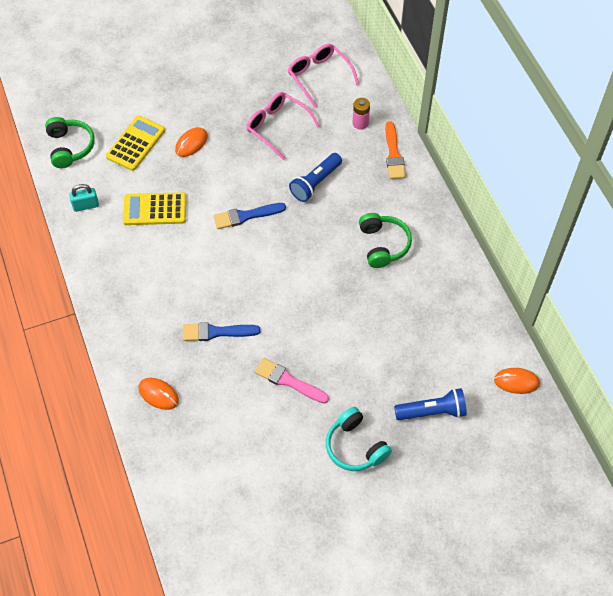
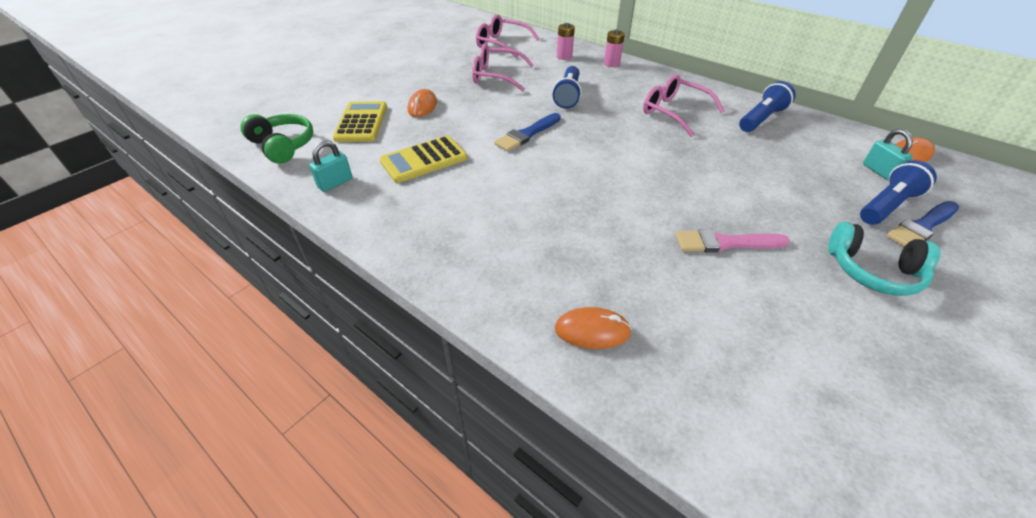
camera: 30 degrees left, 15 degrees down
blue brush [183,322,261,341] -> blue brush moved to [886,201,959,247]
green headphones [359,213,412,268] -> pink glasses [643,74,725,137]
orange brush [385,121,406,179] -> pink battery [604,29,625,67]
none -> blue flashlight [739,81,796,132]
none -> turquoise padlock [863,129,913,181]

